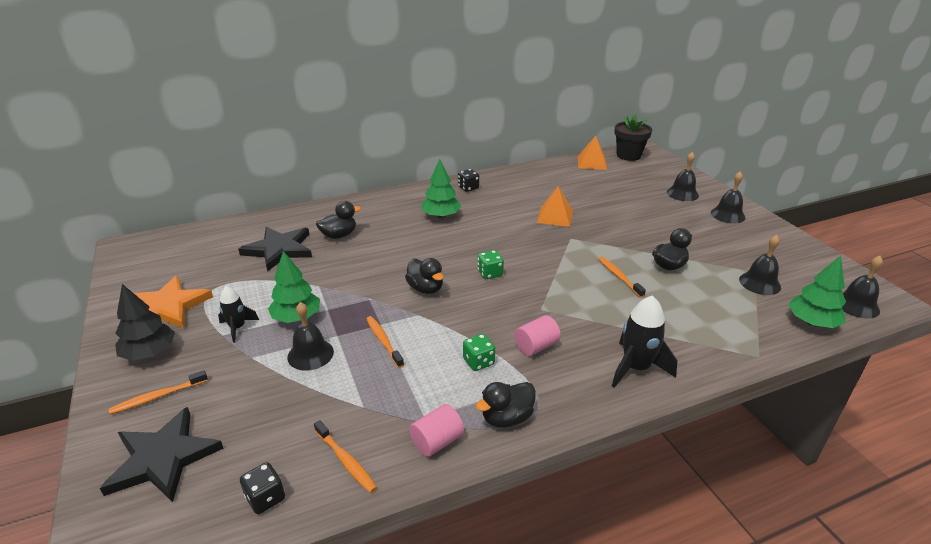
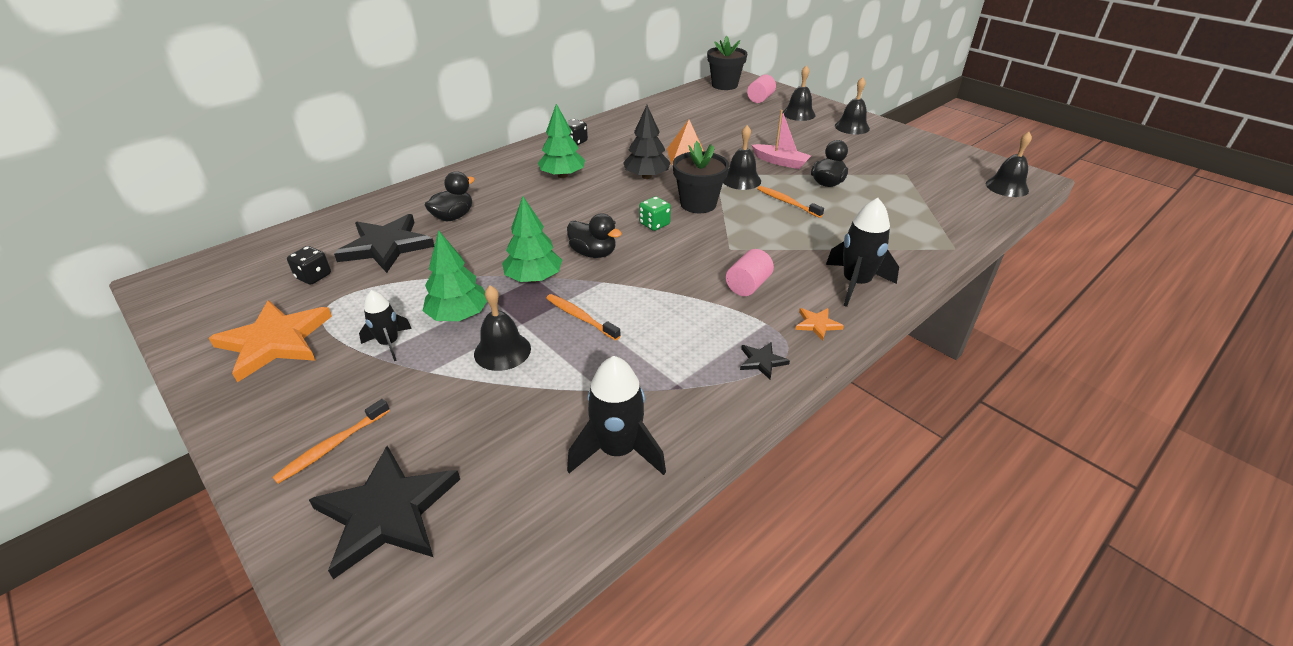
camera: 20 degrees left, 5 degrees up
black tree [115,284,175,361] -> black tree moved to [623,105,671,179]
black dice [240,462,285,514] -> black dice moved to [287,246,331,285]
orange toothbrush [314,420,377,493] -> black rocket [567,356,666,475]
pink cylinder [409,404,464,457] -> pink cylinder moved to [747,75,776,103]
green dice [463,334,495,371] -> none
black duck [476,382,536,428] -> black star [740,342,790,380]
orange pyramid [578,136,607,170] -> none
black bell [739,235,781,295] -> black bell moved to [723,125,761,190]
green tree [788,256,846,328] -> green tree moved to [502,196,562,282]
none -> black flower pot [673,141,729,213]
none -> pink boat [752,110,811,169]
none -> orange star [795,308,844,341]

